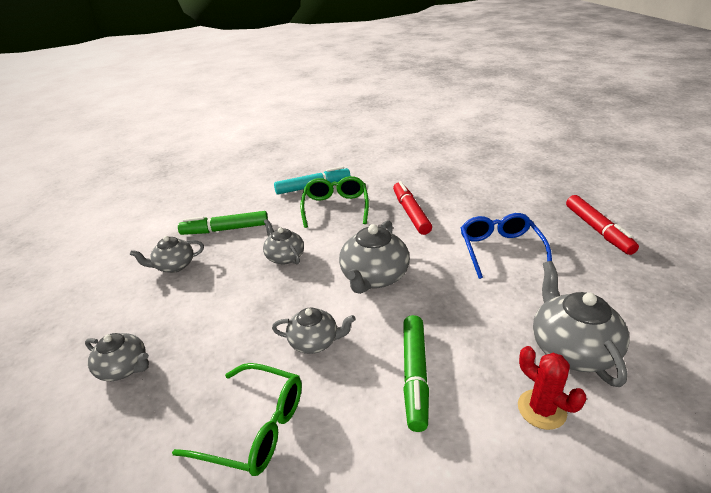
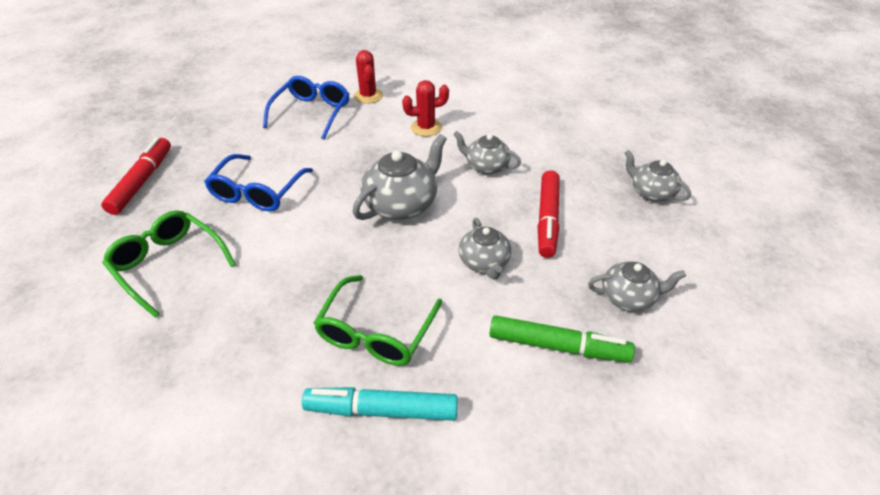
camera: 160 degrees left, 10 degrees up
green glasses [172,363,302,476] -> green glasses moved to [102,210,236,318]
red marker [393,181,432,235] -> red marker moved to [537,170,560,258]
green marker [403,315,429,432] -> red cactus [402,80,449,136]
grey teapot [533,261,630,387] -> blue glasses [263,76,349,139]

